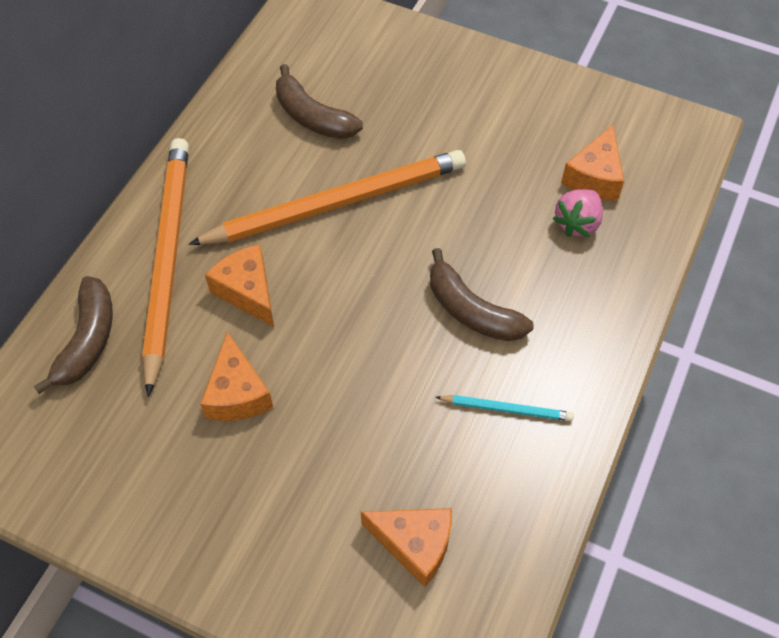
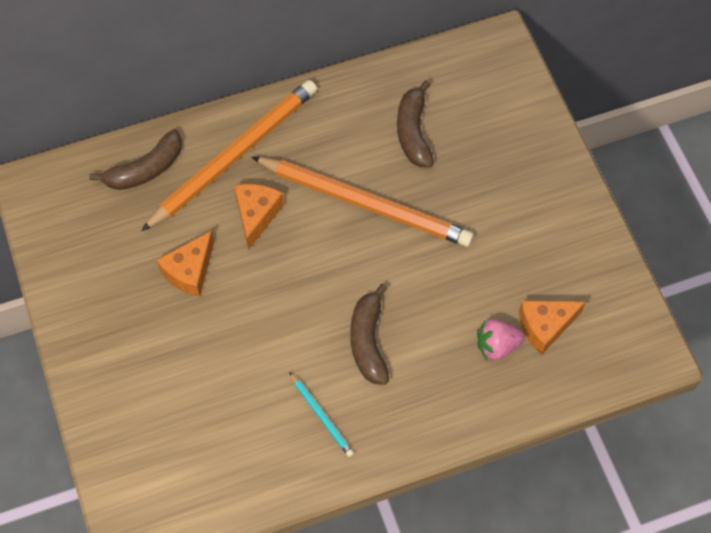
camera: 45 degrees right, 5 degrees up
orange cheese [361,508,452,587] -> none

